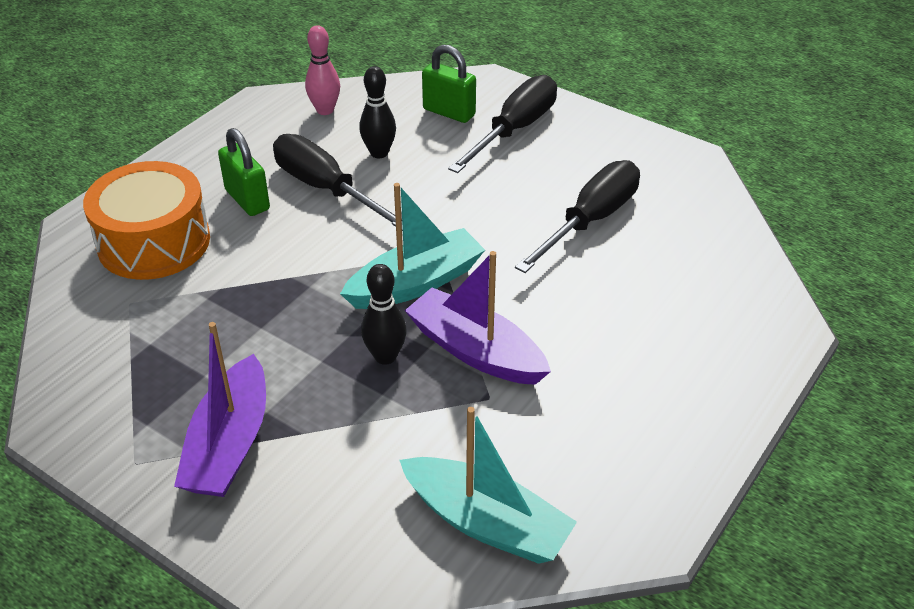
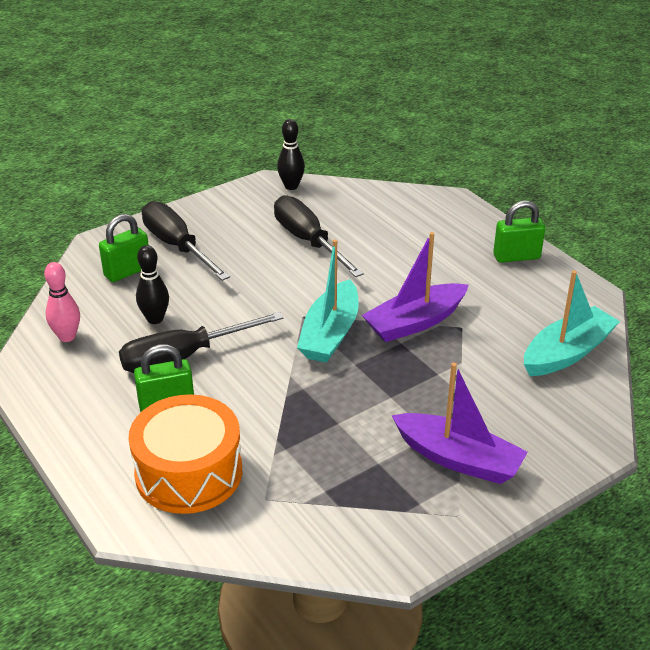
camera: 70 degrees left, 5 degrees down
turquoise boat [340,183,485,309] -> turquoise boat turned 150 degrees counterclockwise [297,240,359,363]
black bowling pin [361,264,407,365] -> black bowling pin moved to [277,119,305,190]
none -> green padlock [493,200,545,263]

